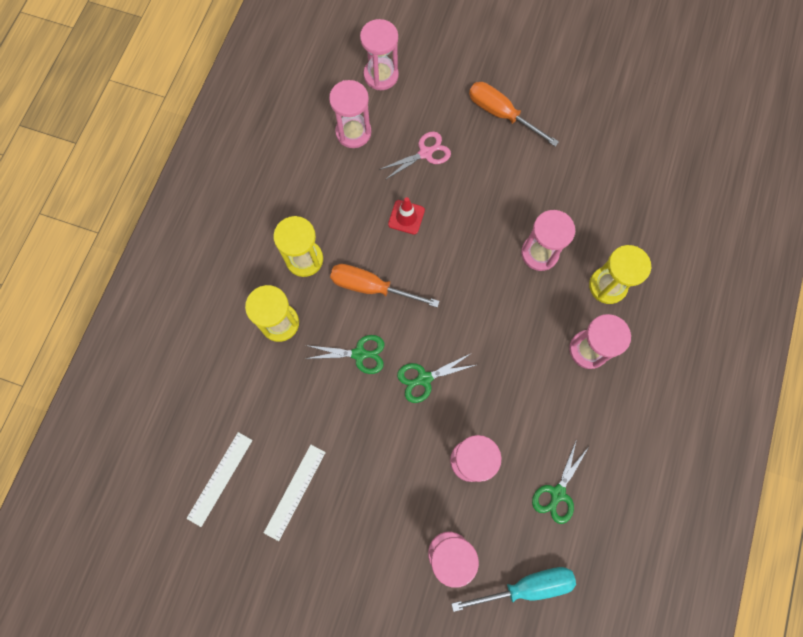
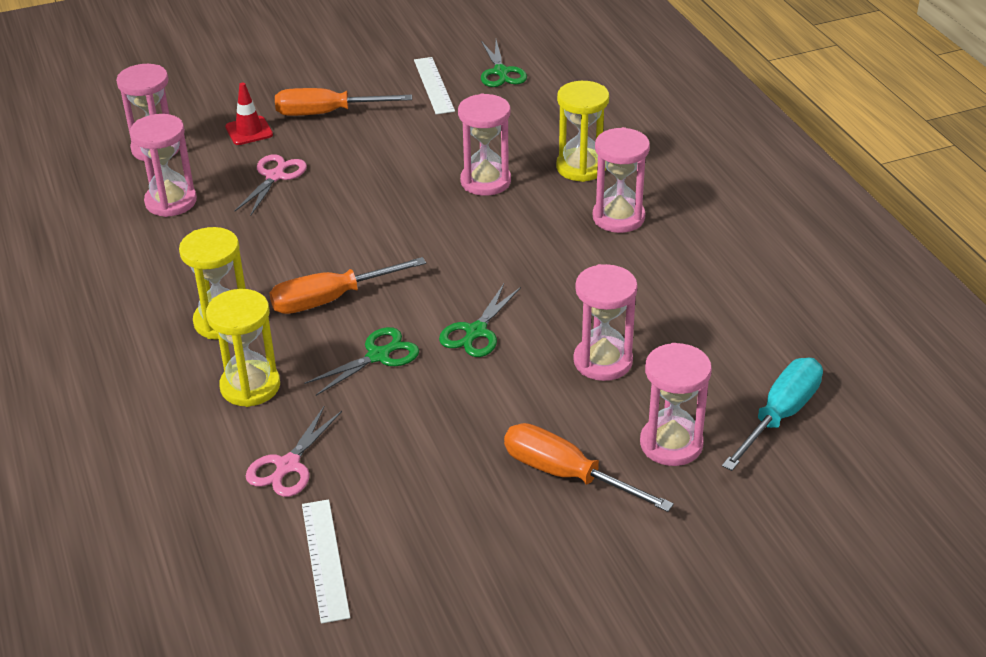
camera: 40 degrees left, 35 degrees down
white ruler [264,445,326,541] -> white ruler moved to [414,57,455,114]
red traffic cone [388,197,425,235] -> red traffic cone moved to [225,82,273,145]
green scissors [532,439,589,524] -> green scissors moved to [481,40,527,87]
none -> pink scissors [246,407,342,497]
none -> orange screwdriver [504,423,674,512]

